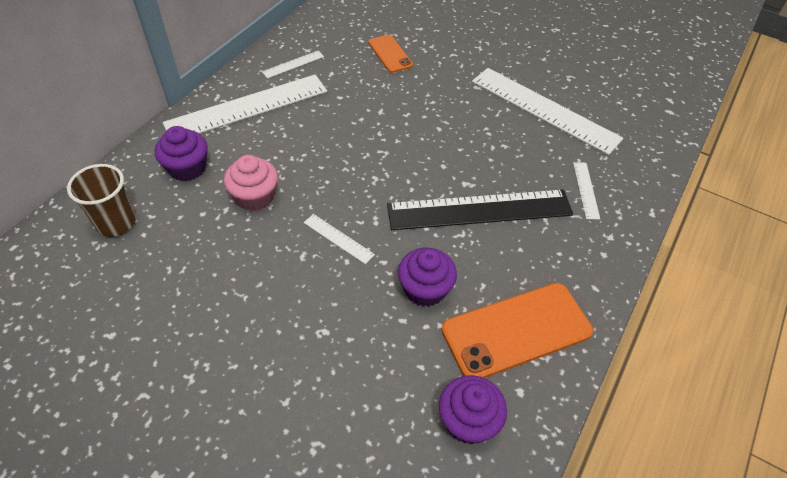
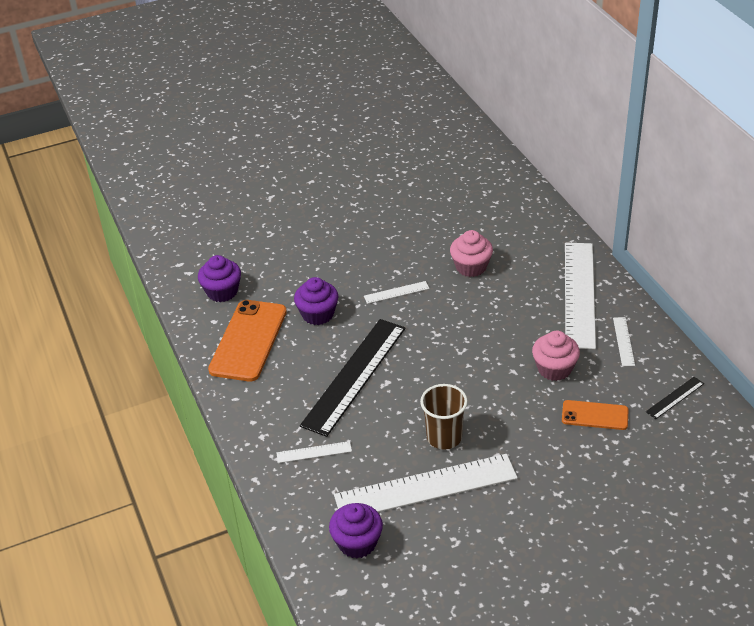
camera: 130 degrees right, 10 degrees down
brown cup [67,164,136,237] -> brown cup moved to [420,384,468,450]
purple cupcake [155,126,208,181] -> purple cupcake moved to [329,503,383,558]
white ruler [573,162,600,220] -> white ruler turned 45 degrees counterclockwise [277,441,352,463]
none -> pink cupcake [532,330,580,381]
none -> black ruler [646,377,704,419]

